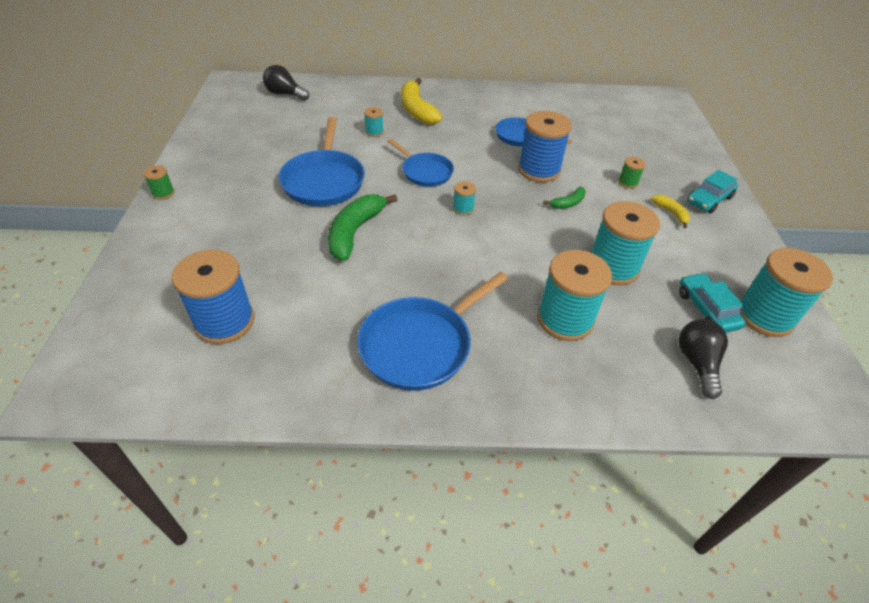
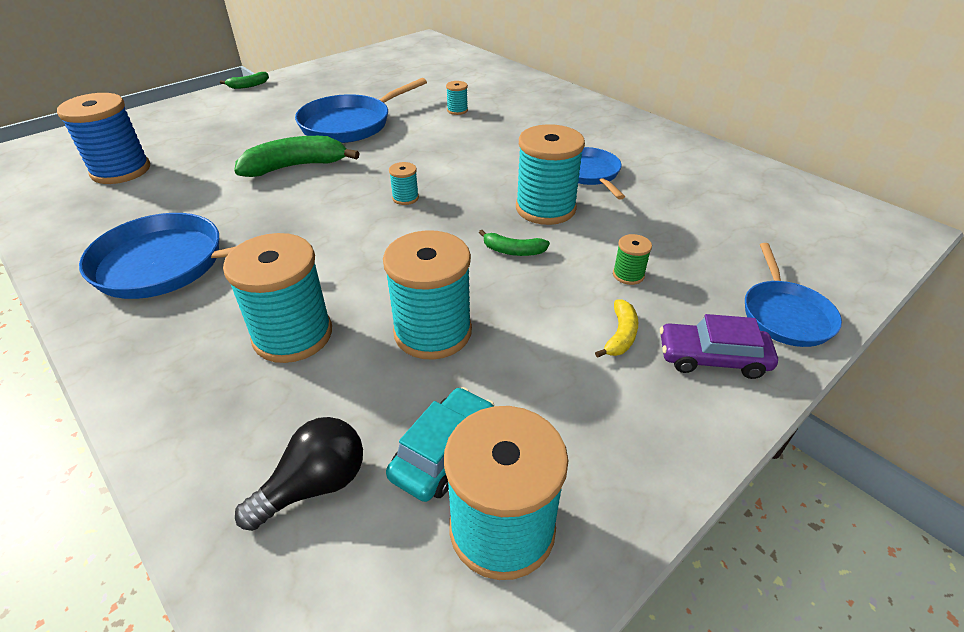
camera: 50 degrees right, 5 degrees down
green spool [143,165,175,200] -> green banana [220,72,269,89]
black light bulb [263,65,309,101] -> none
blue pan [388,139,454,187] -> blue pan moved to [745,243,842,347]
yellow banana [401,78,443,124] -> none
blue spool [518,111,572,182] -> turquoise spool [516,124,585,225]
turquoise car [687,170,738,214] -> purple car [660,314,778,379]

